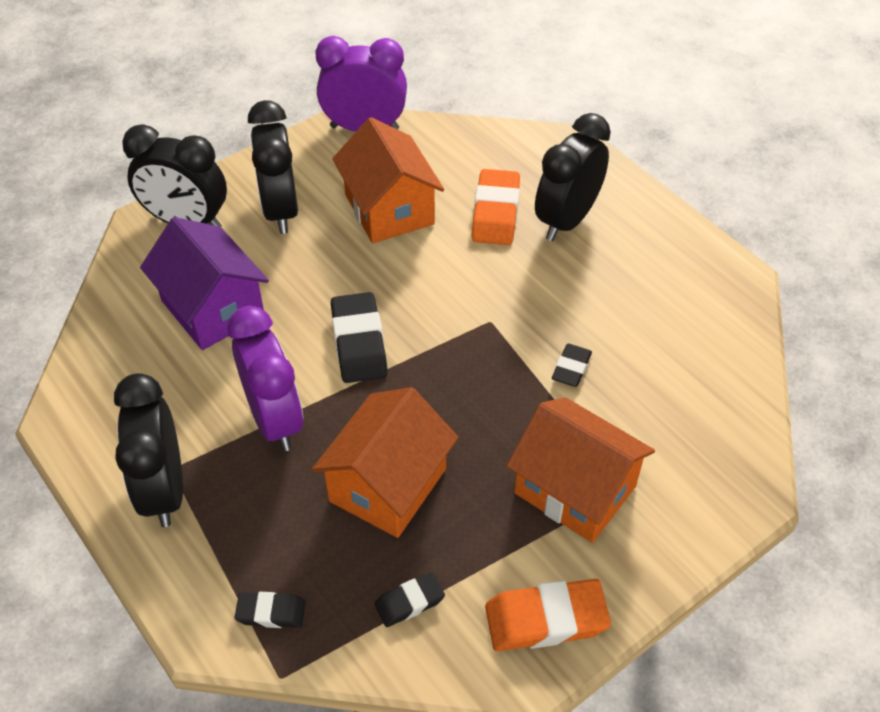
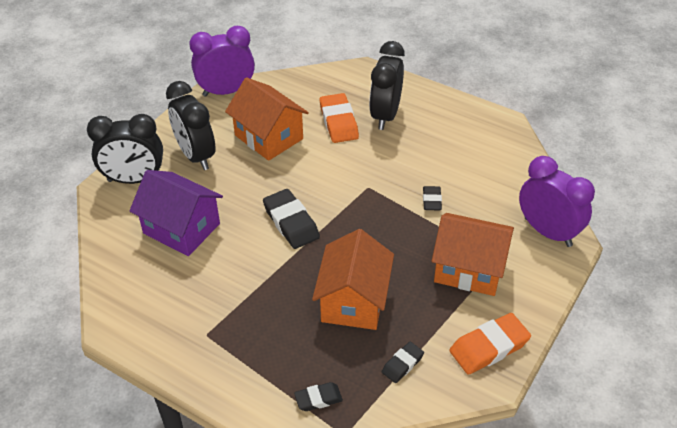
camera: 20 degrees left, 5 degrees down
black clock [114,373,183,527] -> none
purple clock [227,306,303,451] -> purple clock moved to [519,156,595,247]

